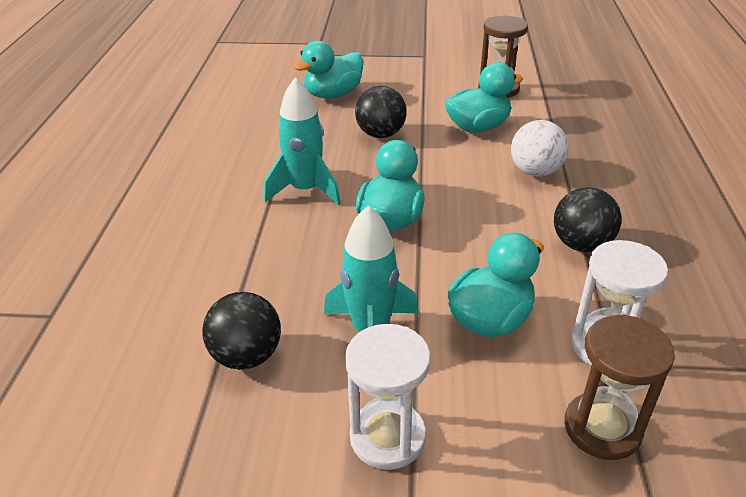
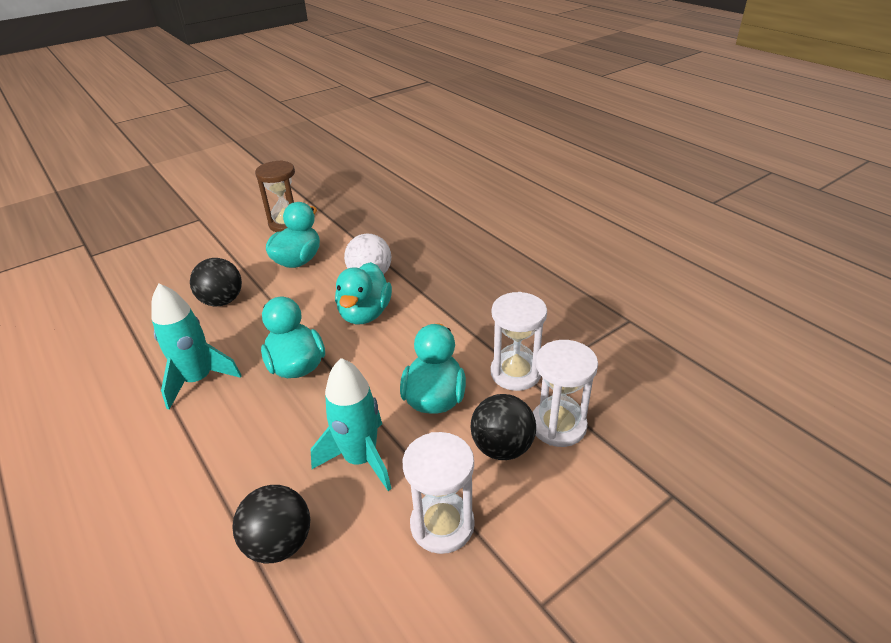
camera: 40 degrees left, 0 degrees up
turquoise duck [293,40,363,99] -> turquoise duck moved to [335,262,392,325]
black ball [554,187,622,252] -> black ball moved to [471,394,536,460]
brown hourglass [565,315,675,460] -> white hourglass [533,340,598,447]

